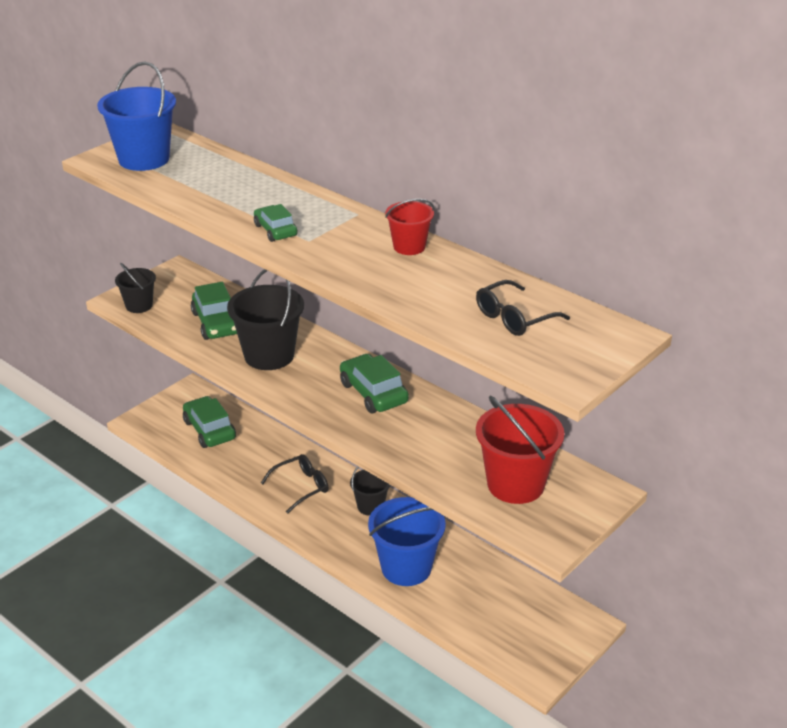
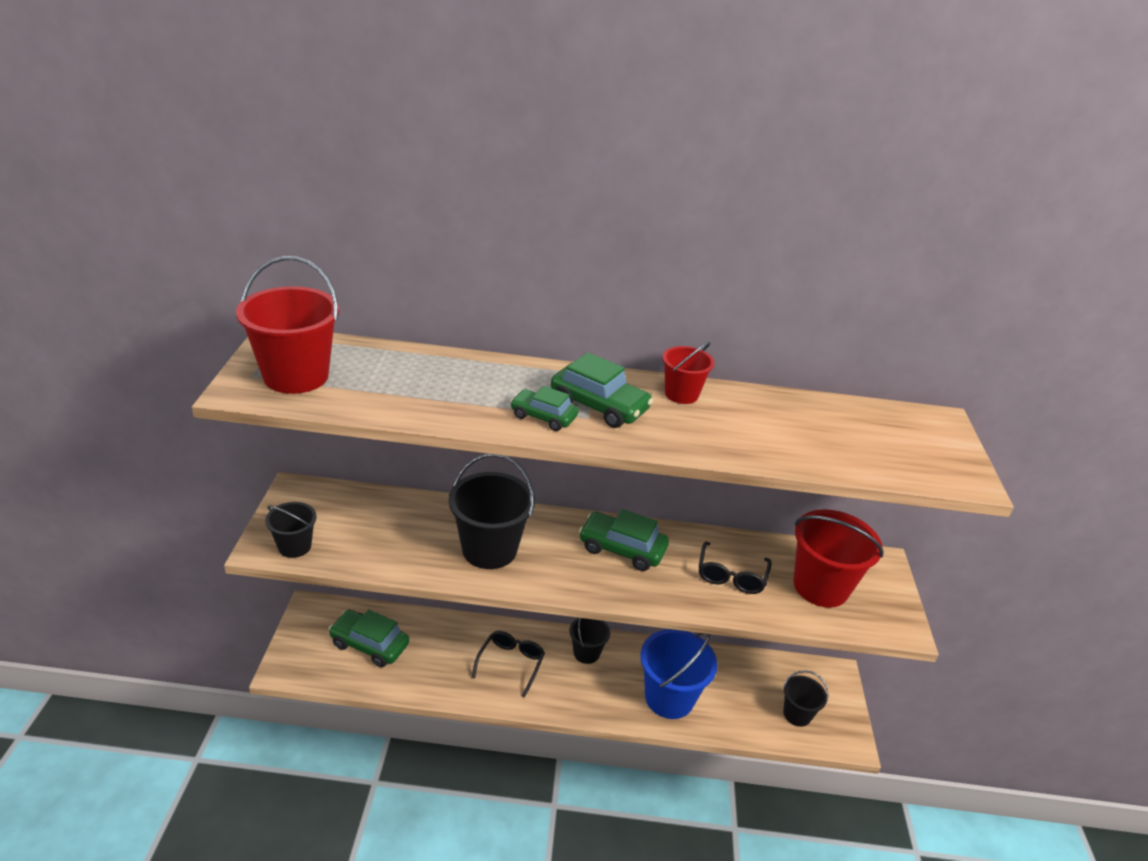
camera: 40 degrees left, 0 degrees up
blue bucket [97,61,176,171] -> red bucket [236,256,340,394]
green car [191,282,237,340] -> green car moved to [551,352,653,428]
black glasses [476,280,570,336] -> black glasses moved to [699,542,772,594]
none -> black bucket [783,670,829,727]

